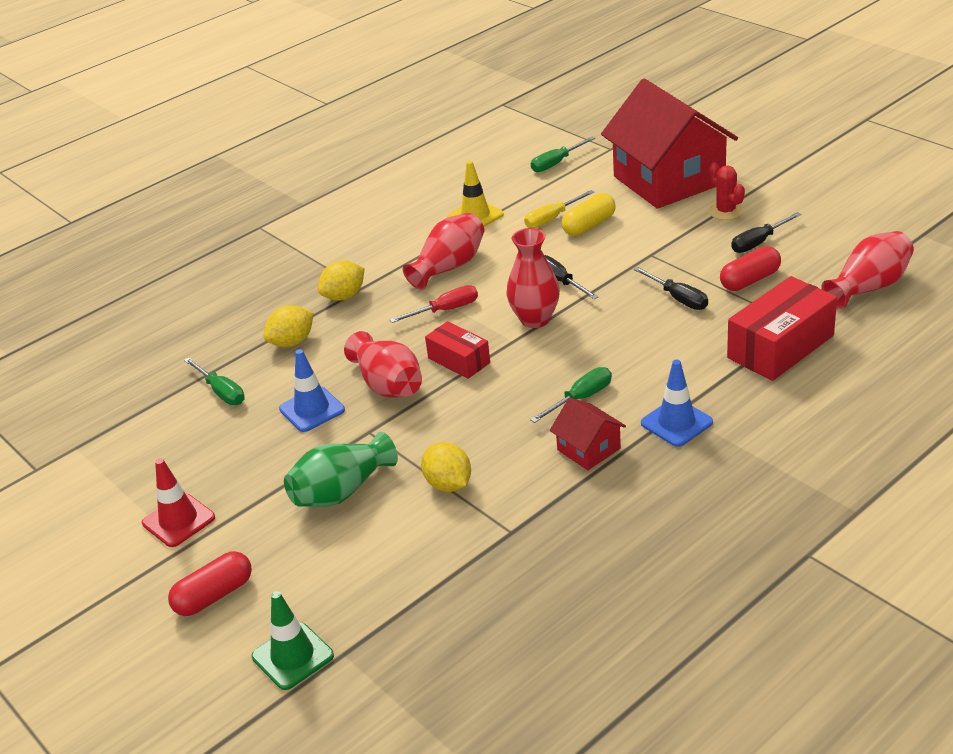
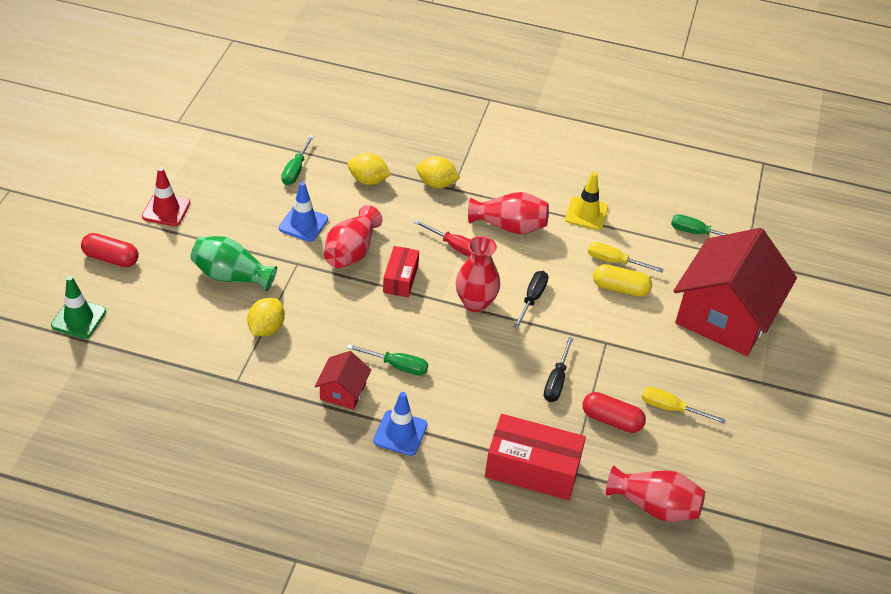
camera: 50 degrees right, 10 degrees up
red cactus [709,162,745,220] -> none
black screwdriver [731,212,802,253] -> yellow screwdriver [642,387,726,424]

